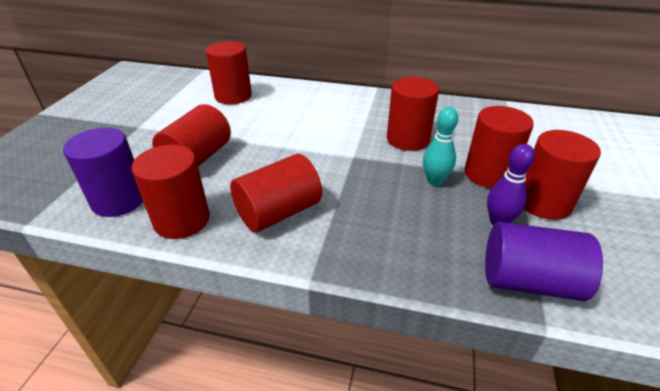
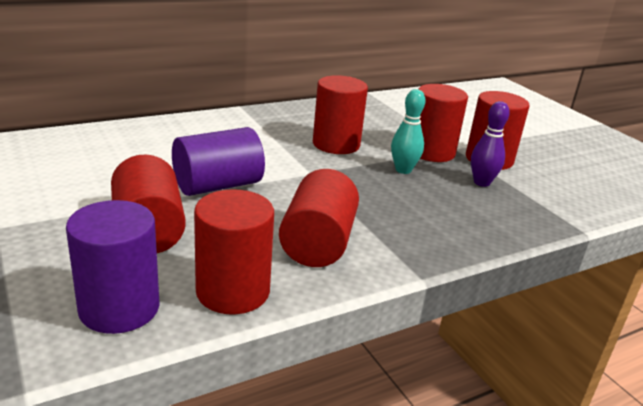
camera: 45 degrees left, 10 degrees down
red cylinder [206,41,252,104] -> none
purple cylinder [485,222,603,301] -> purple cylinder moved to [172,127,265,196]

